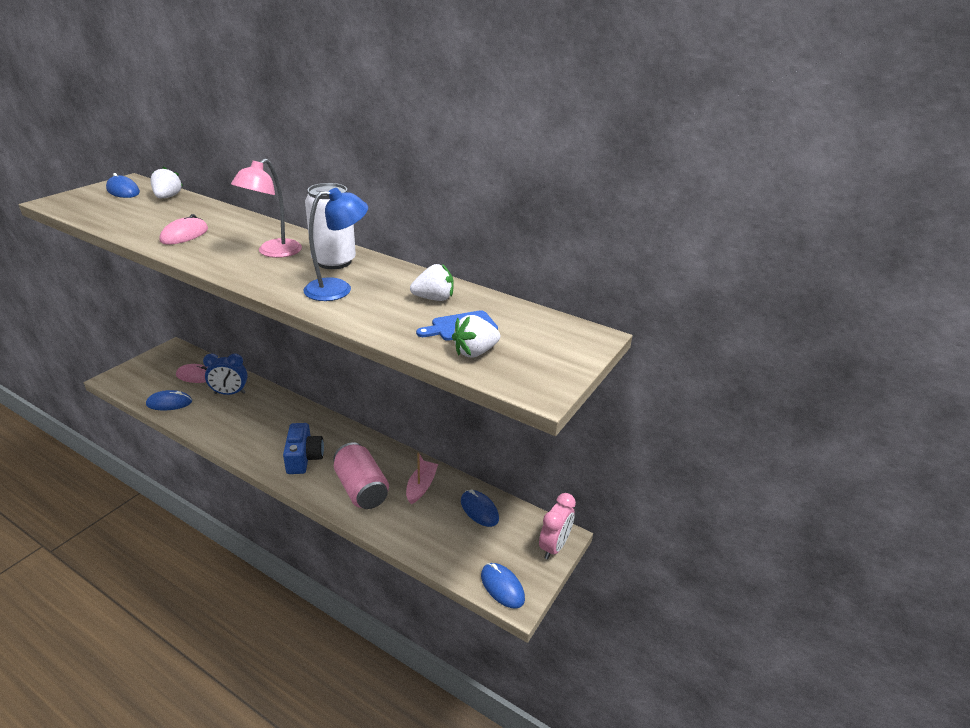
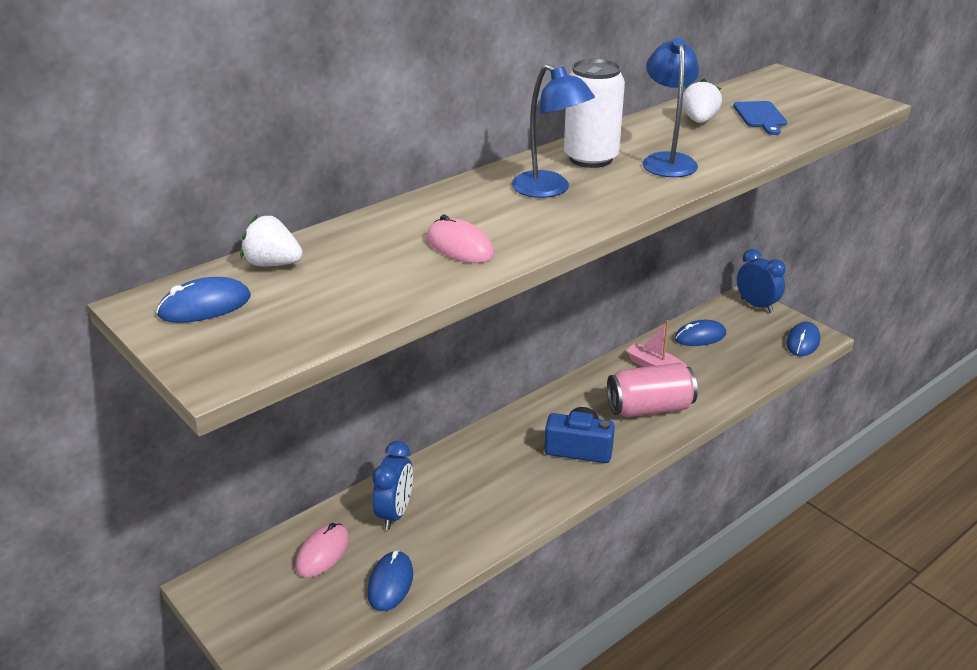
camera: 70 degrees left, 0 degrees up
pink lamp [231,159,302,258] -> blue lamp [512,64,595,198]
white strawberry [452,315,500,357] -> none
blue mouse [481,563,525,608] -> blue mouse turned 45 degrees counterclockwise [786,321,820,356]
pink clock [539,493,576,559] -> blue clock [737,249,786,313]

